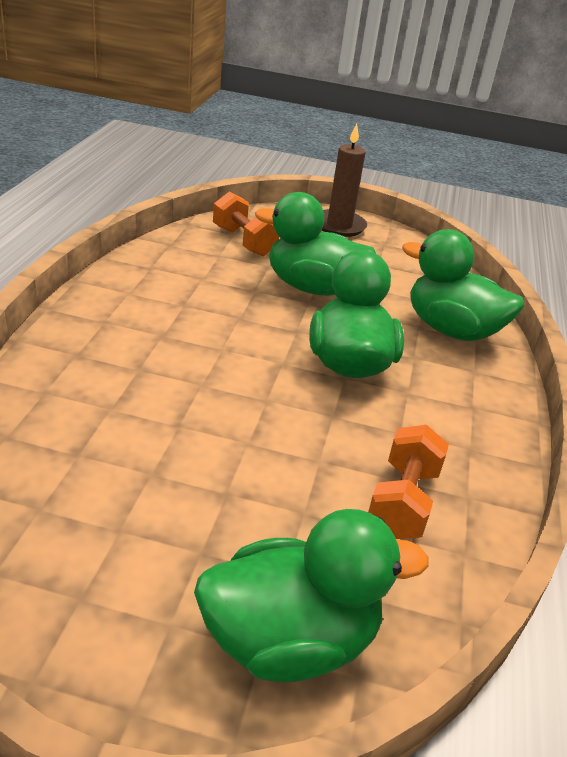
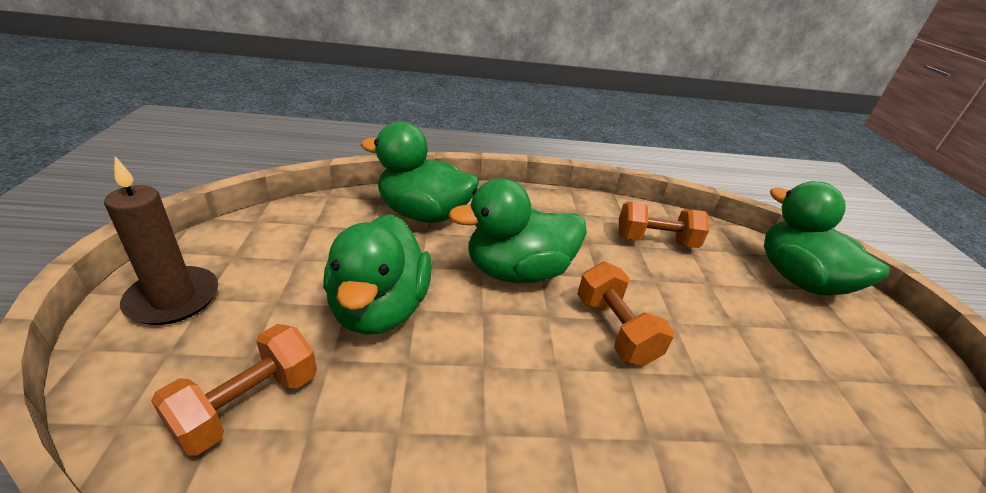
camera: 105 degrees left, 0 degrees up
green duck [402,229,524,341] -> green duck turned 90 degrees clockwise [361,121,479,223]
none -> orange dumbbell [577,262,674,366]

